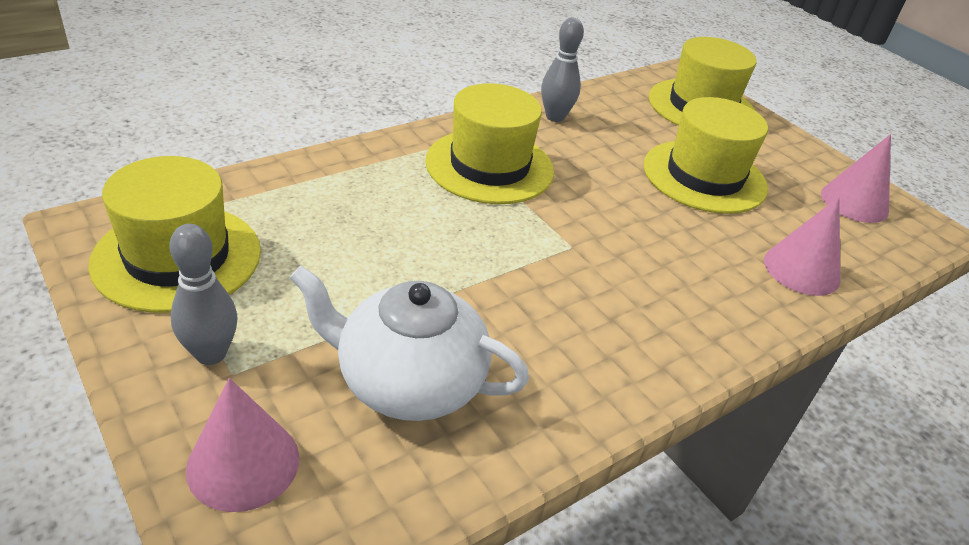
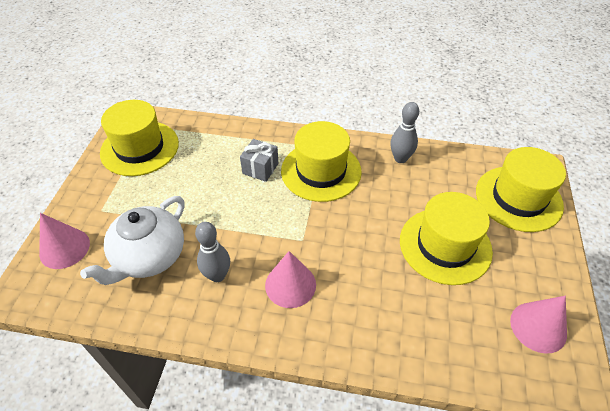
camera: 50 degrees right, 10 degrees up
grey bowling pin [170,224,237,365] -> grey bowling pin moved to [195,222,230,282]
white teapot [290,266,529,421] -> white teapot turned 120 degrees counterclockwise [80,196,184,285]
pink cone [764,197,840,296] -> pink cone moved to [265,251,316,308]
none -> grey gift [240,139,279,182]

